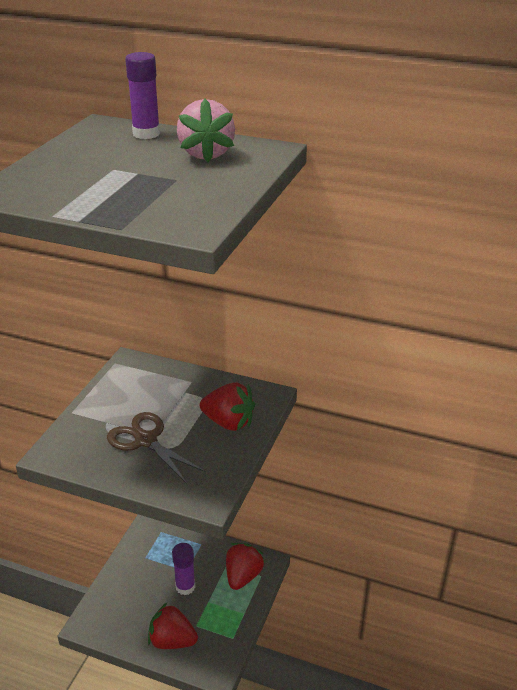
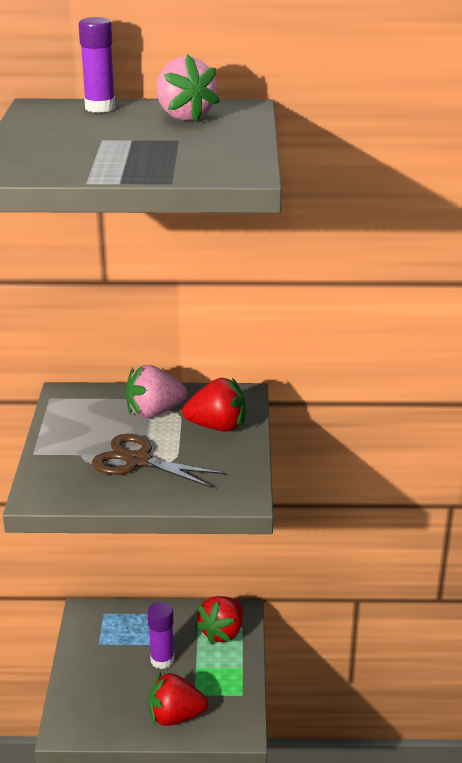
camera: 20 degrees left, 5 degrees down
red strawberry [226,543,265,590] -> red strawberry turned 150 degrees counterclockwise [195,596,243,644]
none -> pink strawberry [125,365,187,418]

